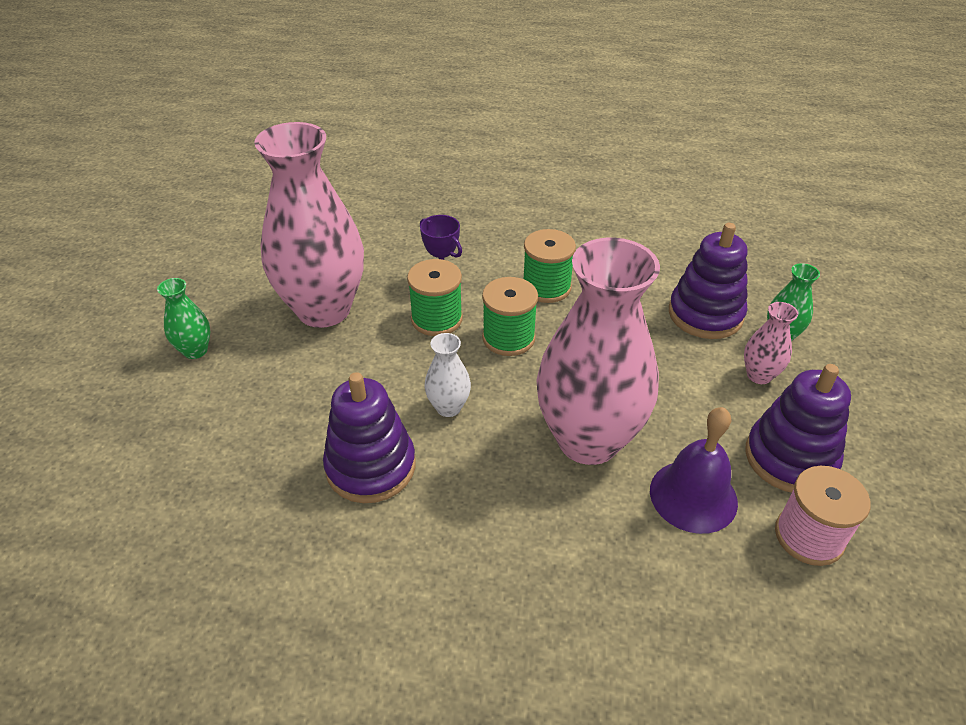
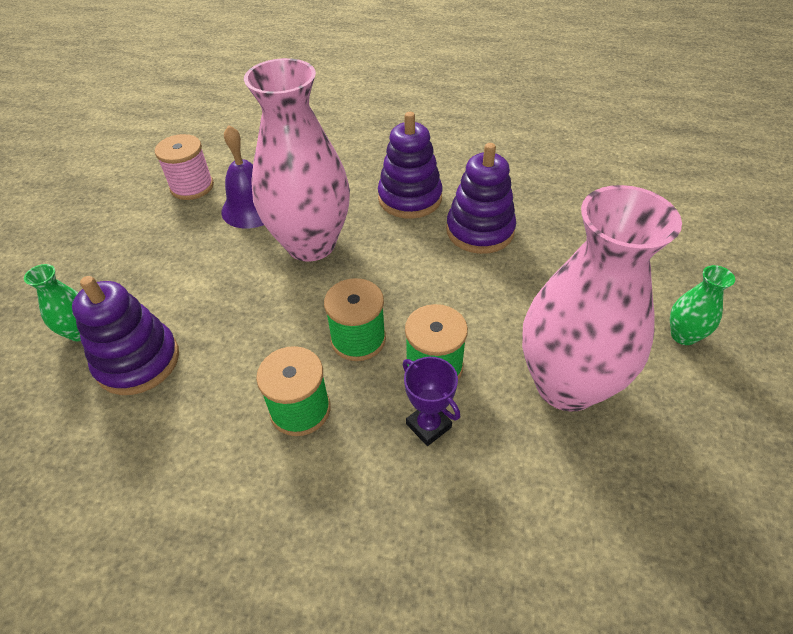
camera: 175 degrees left, 5 degrees up
white vase [424,333,471,417] -> none
pink vase [744,302,798,384] -> none
purple stacking toy [745,364,851,493] -> purple stacking toy moved to [378,112,443,219]

